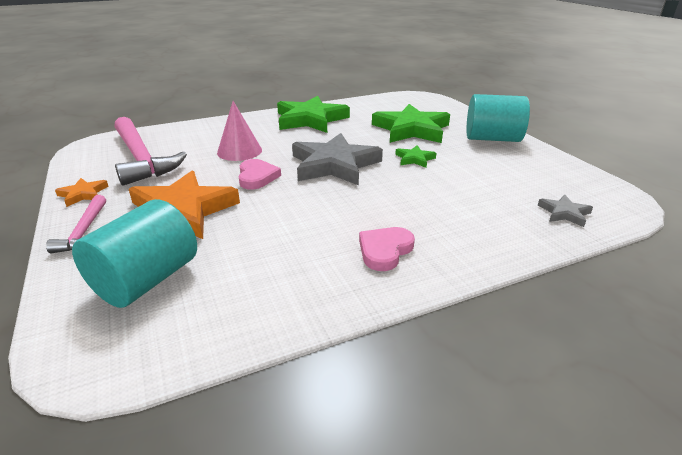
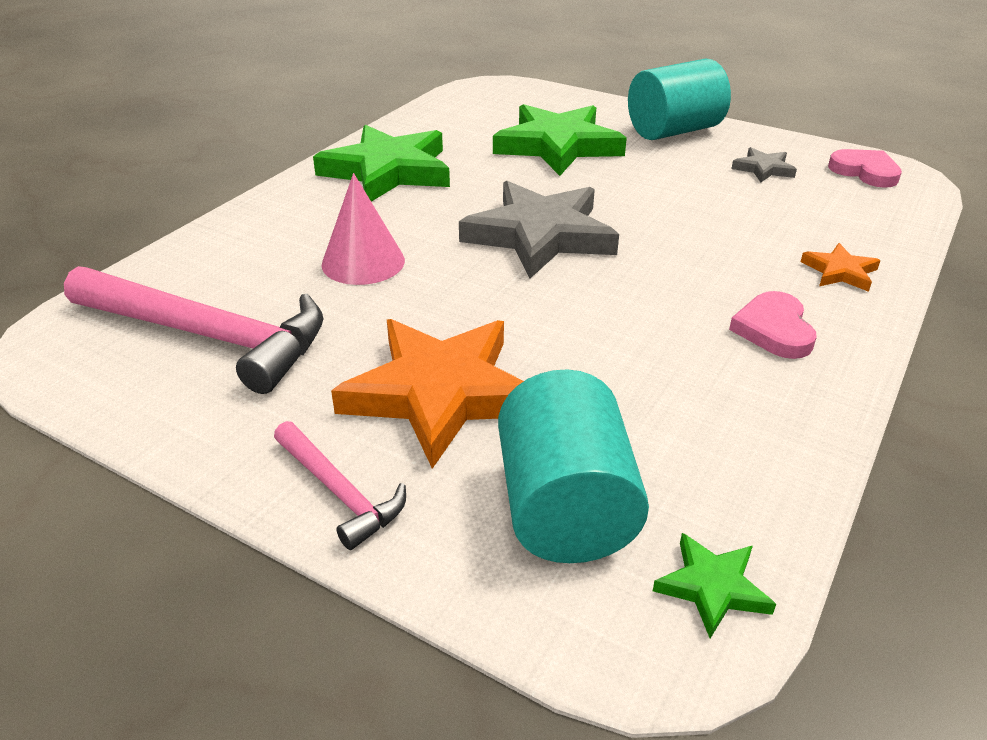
camera: 35 degrees left, 5 degrees up
orange star [55,178,109,207] -> orange star moved to [801,243,881,292]
pink heart [239,159,281,189] -> pink heart moved to [828,149,902,188]
green star [395,145,437,168] -> green star moved to [653,533,776,638]
grey star [537,195,593,227] -> grey star moved to [731,147,797,182]

